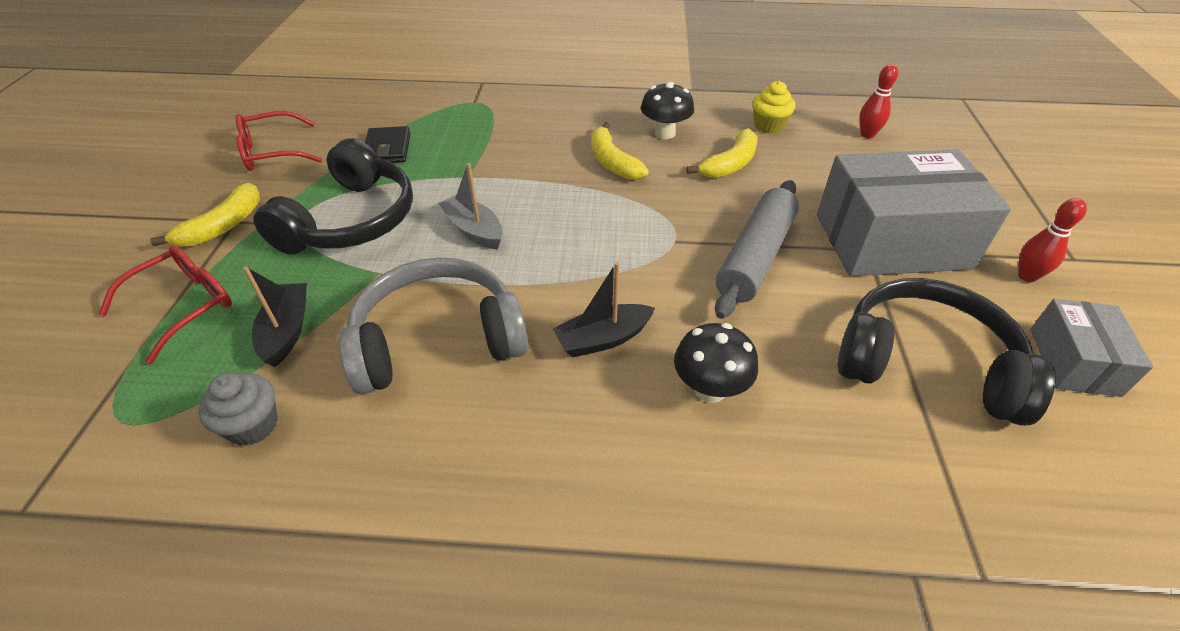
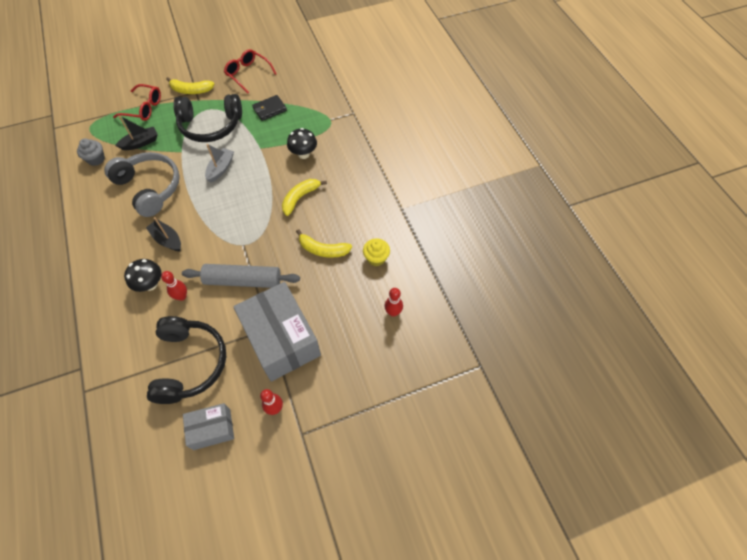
camera: 65 degrees right, 15 degrees up
black mushroom [641,82,694,139] -> black mushroom moved to [287,128,317,159]
none -> red bowling pin [161,271,187,301]

